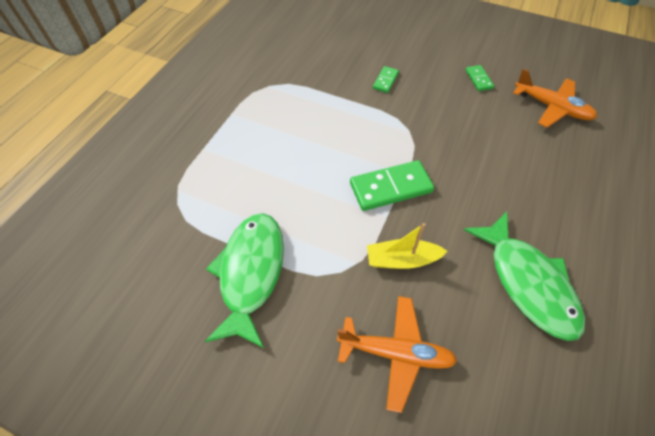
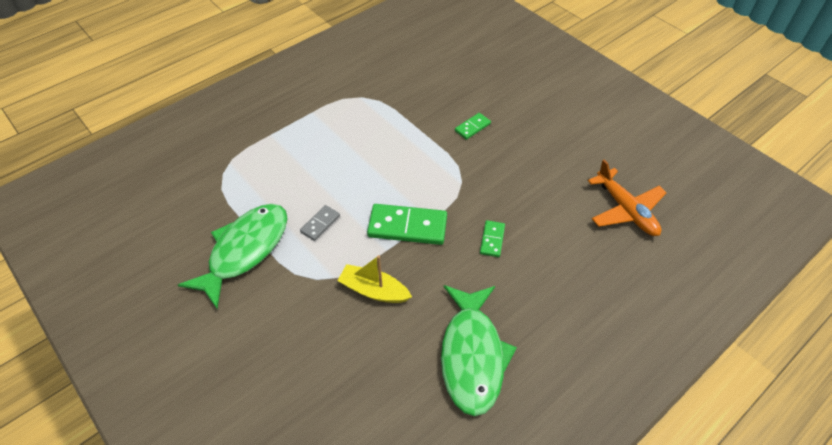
camera: 25 degrees right, 5 degrees down
orange plane [337,296,457,413] -> none
green domino [466,65,494,91] -> green domino moved to [480,220,505,257]
none -> grey domino [300,205,340,241]

